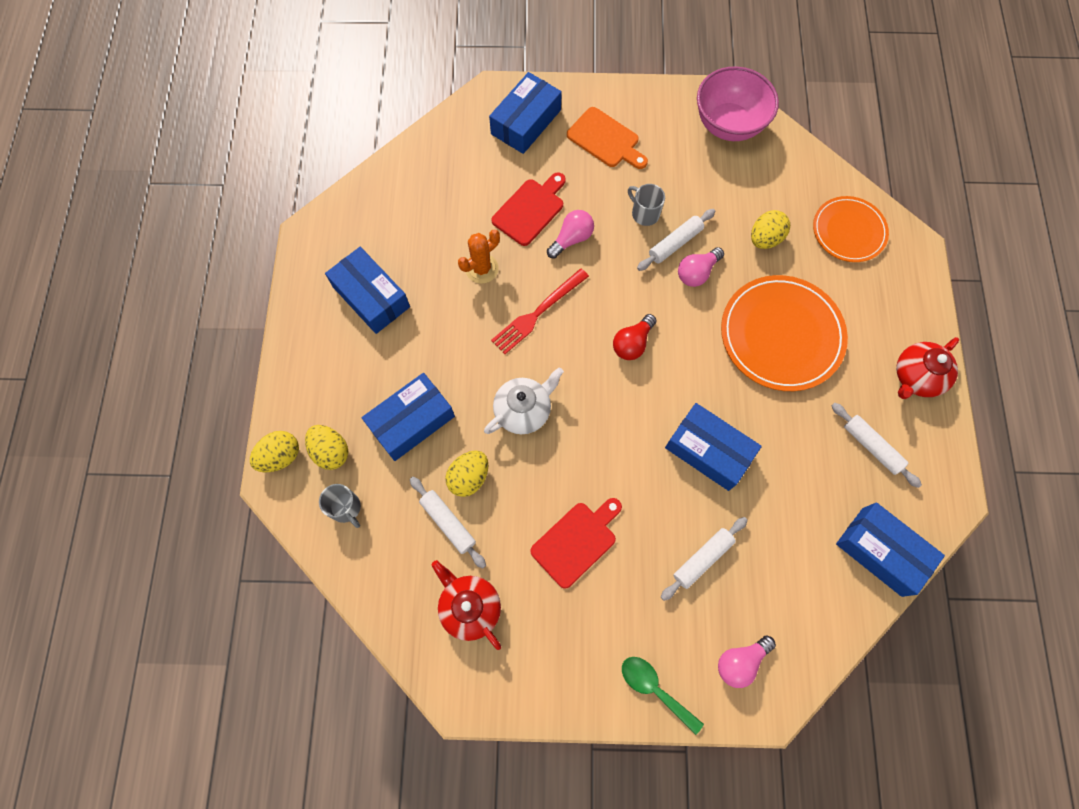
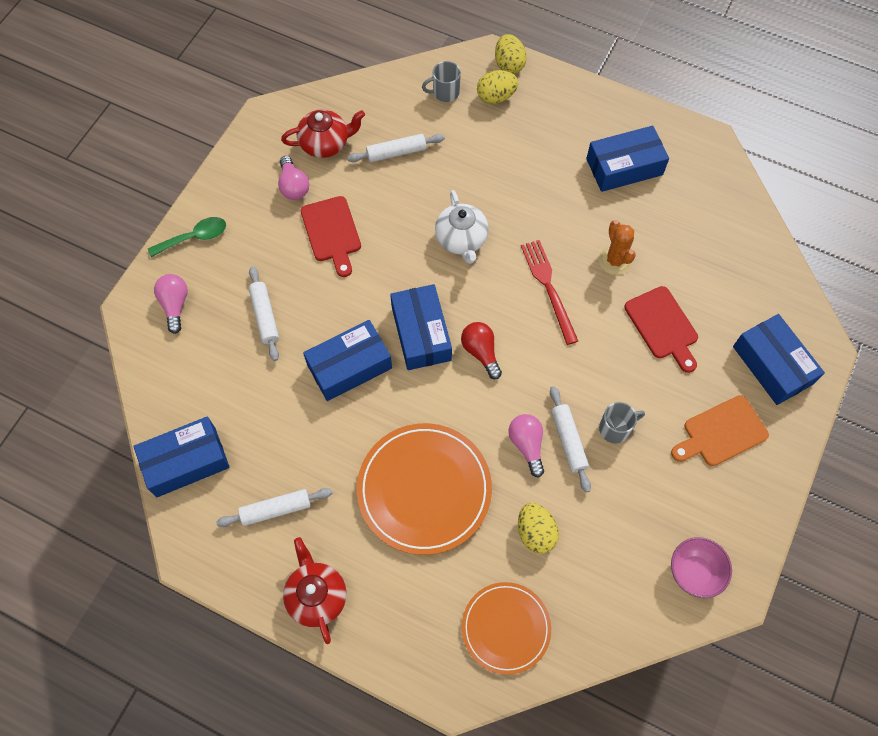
camera: 115 degrees right, 5 degrees down
blue box [362,373,455,461] -> blue box moved to [390,284,452,370]
yellow egg [445,451,488,497] -> none
pink light bulb [547,210,594,259] -> pink light bulb moved to [278,156,309,200]
pink bowl [697,66,779,141] -> pink bowl [671,537,732,598], size x0.62

